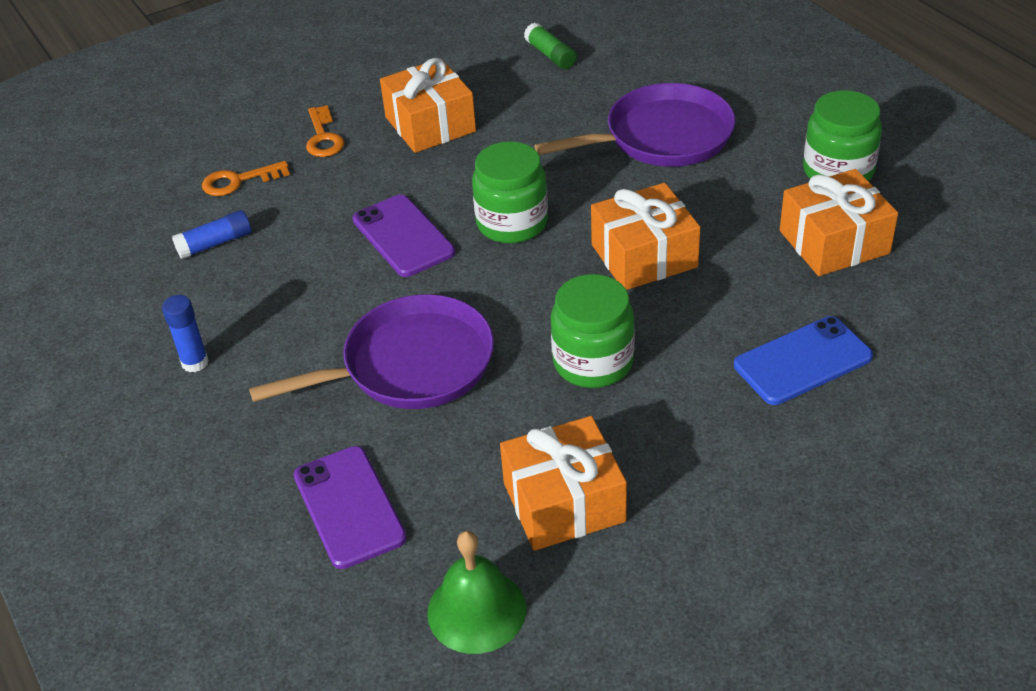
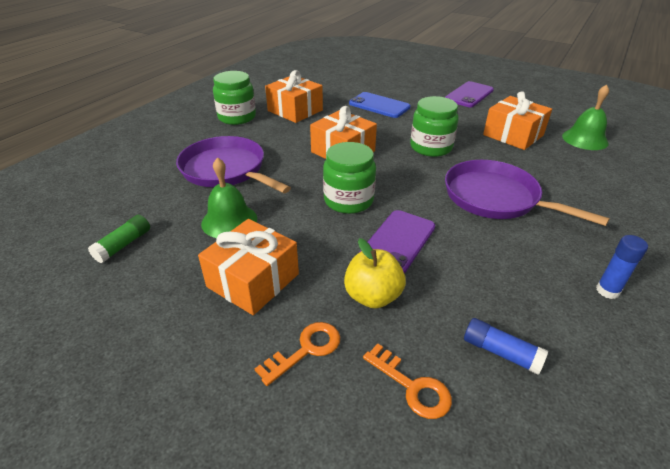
camera: 120 degrees left, 5 degrees down
purple phone [294,446,407,569] -> purple phone moved to [445,81,494,107]
none -> green bell [201,157,257,238]
none -> yellow apple [344,238,406,308]

